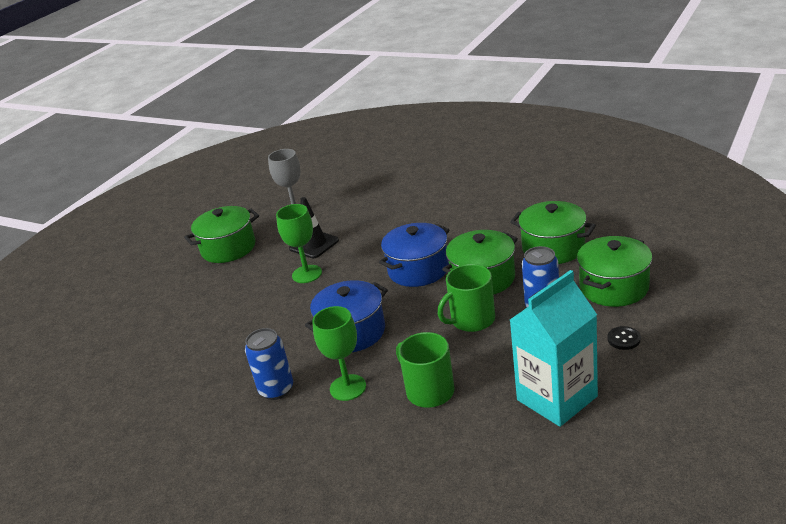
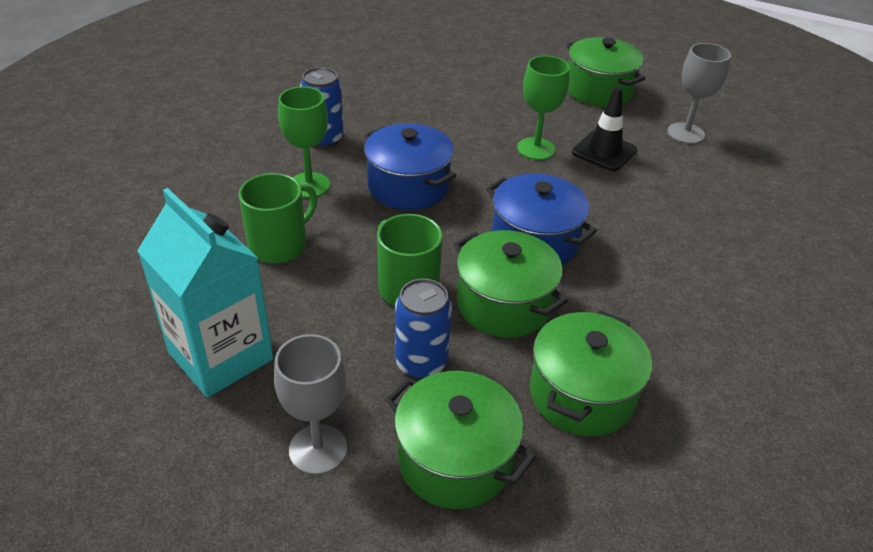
camera: 80 degrees right, 10 degrees up
black button [607,326,641,350] -> grey goblet [274,334,347,475]

